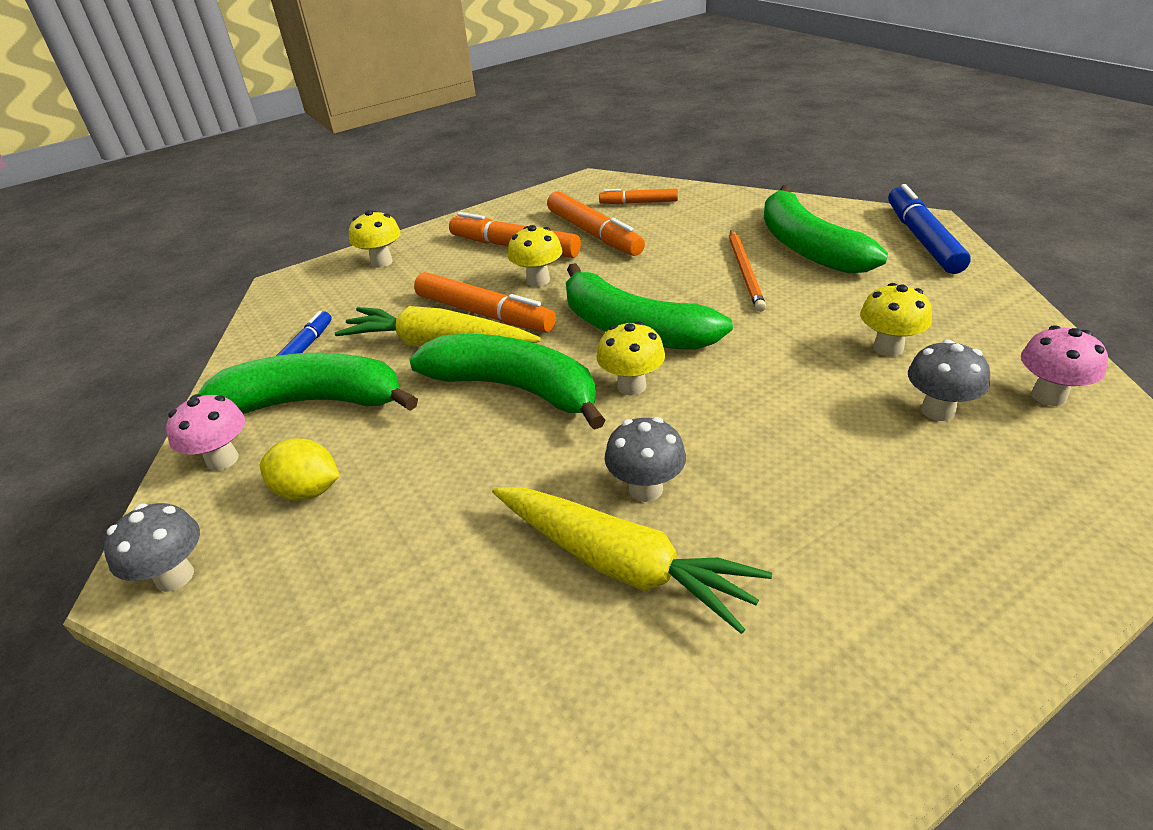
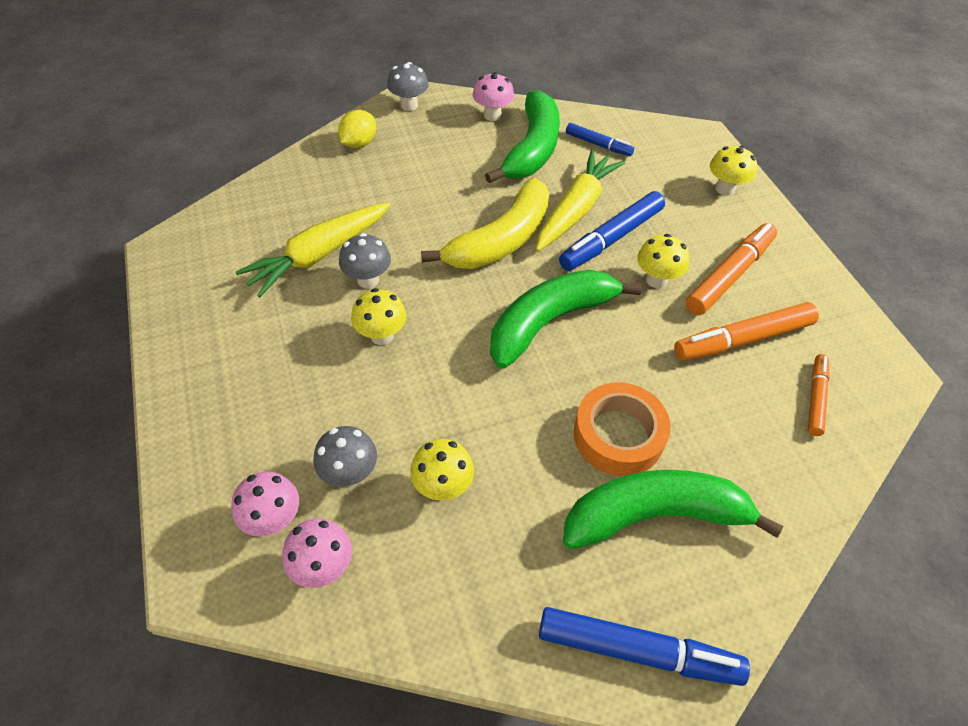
camera: 100 degrees right, 15 degrees up
yellow lemon [260,438,339,501] -> yellow lemon moved to [338,110,376,148]
green banana [409,334,605,430] -> yellow banana [421,178,549,269]
orange marker [414,272,556,333] -> blue marker [559,191,665,271]
yellow mushroom [596,321,665,395] -> yellow mushroom moved to [351,288,406,345]
orange pencil [729,230,766,312] -> orange tape [574,382,671,476]
none -> pink mushroom [231,471,299,537]

